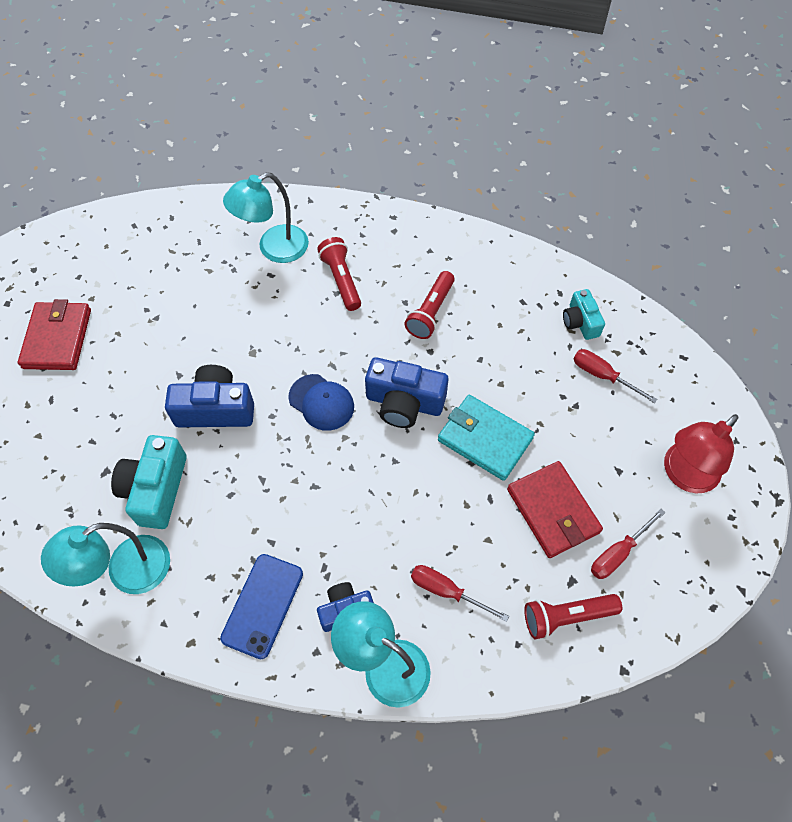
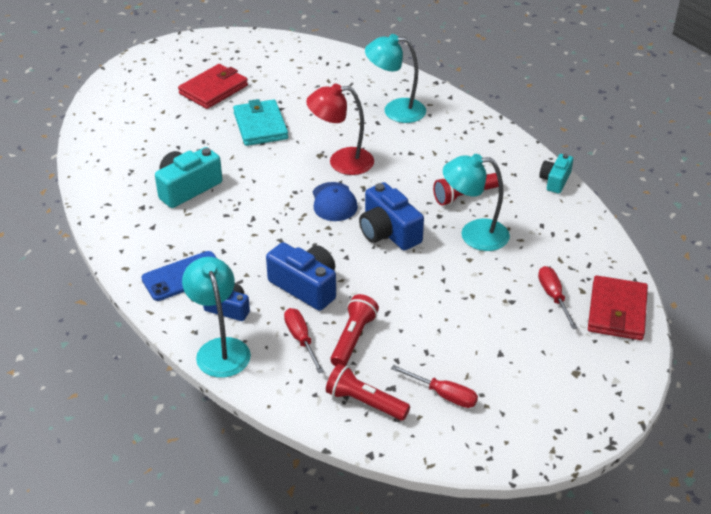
camera: 40 degrees right, 20 degrees down
turquoise lamp [41,523,170,594] -> turquoise lamp moved to [443,154,510,251]
blue camera [165,365,254,427] -> blue camera moved to [266,242,336,311]
red flashlight [317,237,361,311] -> red flashlight moved to [330,294,379,366]
turquoise wallet [438,395,535,481] -> turquoise wallet moved to [233,99,288,146]
red wallet [507,461,603,558] -> red wallet moved to [588,275,648,340]
turquoise camera [563,289,605,340] -> turquoise camera moved to [539,154,573,193]
red screwdriver [591,509,665,579] -> red screwdriver turned 150 degrees counterclockwise [391,365,478,408]
red lamp [664,414,738,493] -> red lamp moved to [306,84,374,175]

